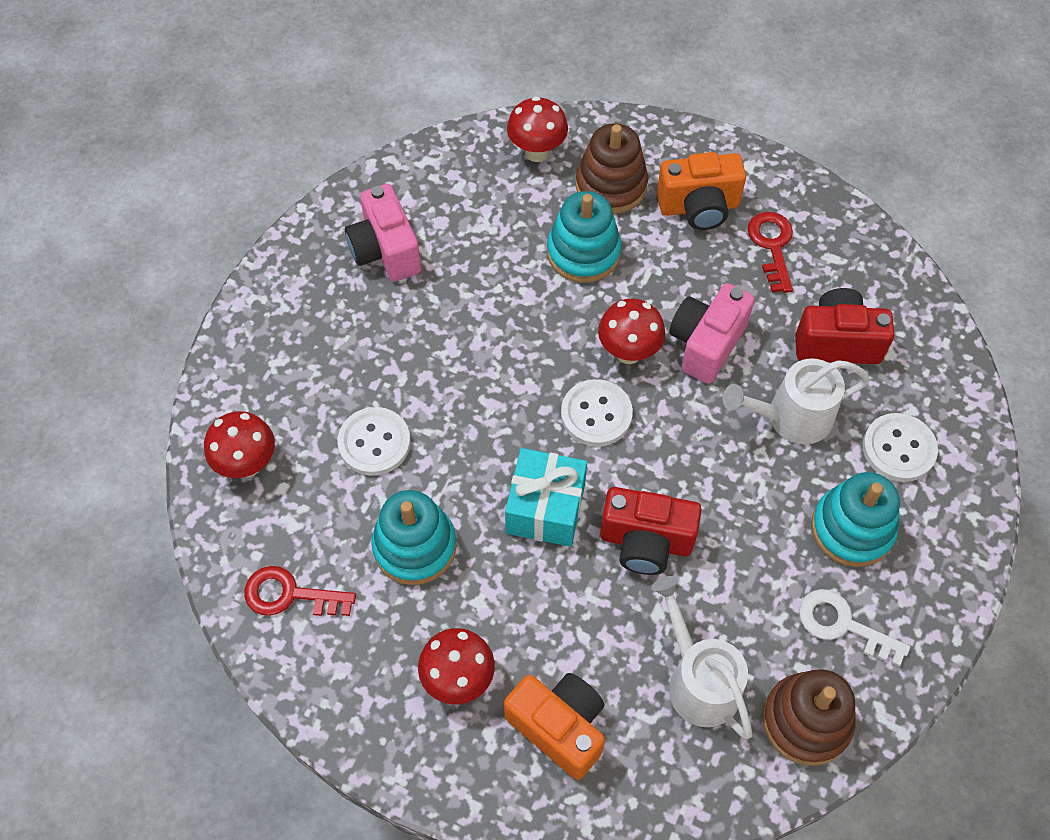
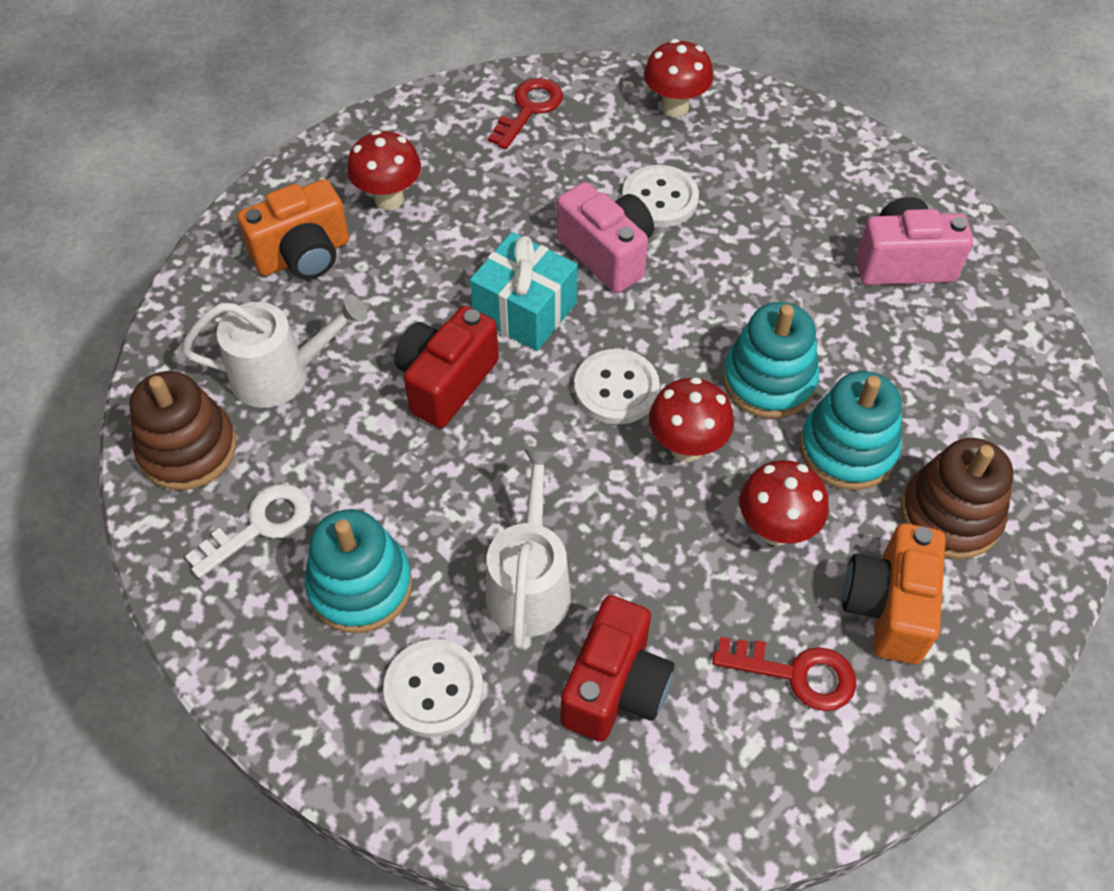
camera: 110 degrees right, 5 degrees down
turquoise stacking toy [371,490,456,585] -> turquoise stacking toy moved to [722,302,819,418]
red mushroom [507,96,568,162] -> red mushroom moved to [740,460,829,546]
pink camera [669,283,755,384] -> pink camera moved to [557,182,654,293]

